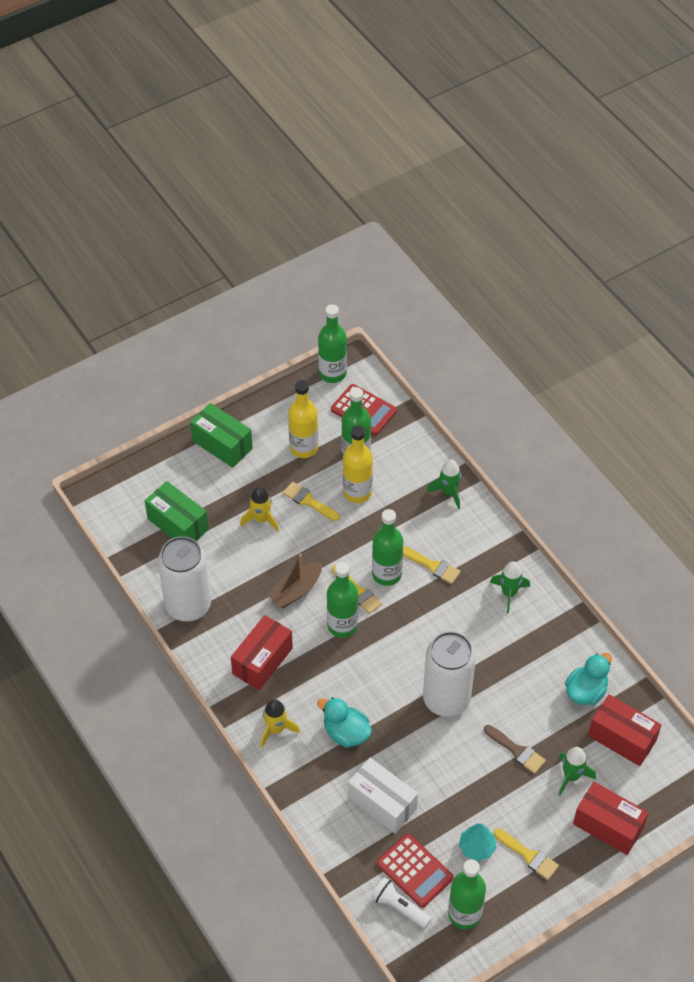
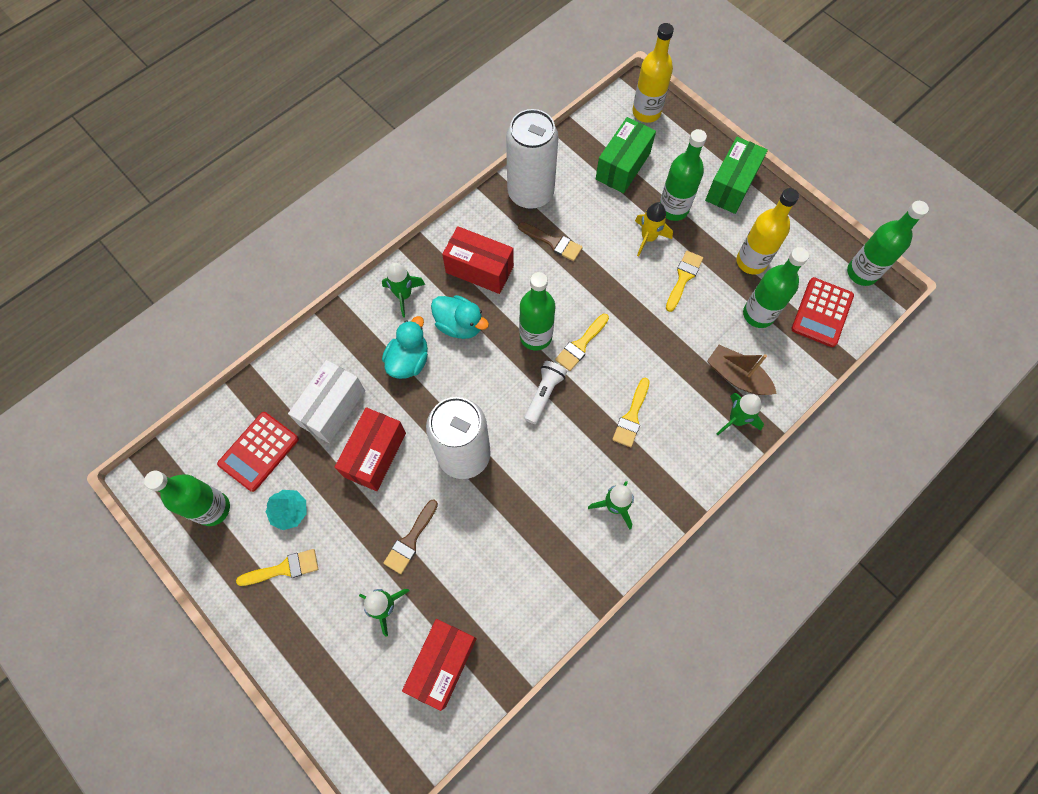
camera: 80 degrees right, 15 degrees up
yellow rocket [261,699,300,747] -> green rocket [382,263,425,318]
brown boat [267,554,322,608] -> brown boat moved to [707,345,777,395]
yellow bottle [343,426,373,503] -> yellow bottle moved to [632,23,674,123]
white flashlight [371,877,432,928] -> white flashlight moved to [524,361,567,424]
green bottle [372,509,403,586] -> green bottle moved to [660,129,707,221]
yellow brush [494,828,559,880] -> yellow brush turned 135 degrees counterclockwise [236,549,318,586]
turquoise duck [565,653,612,705] -> turquoise duck moved to [431,295,489,339]
red box [573,782,649,855] -> red box moved to [335,407,406,491]
none -> brown brush [518,222,583,261]

